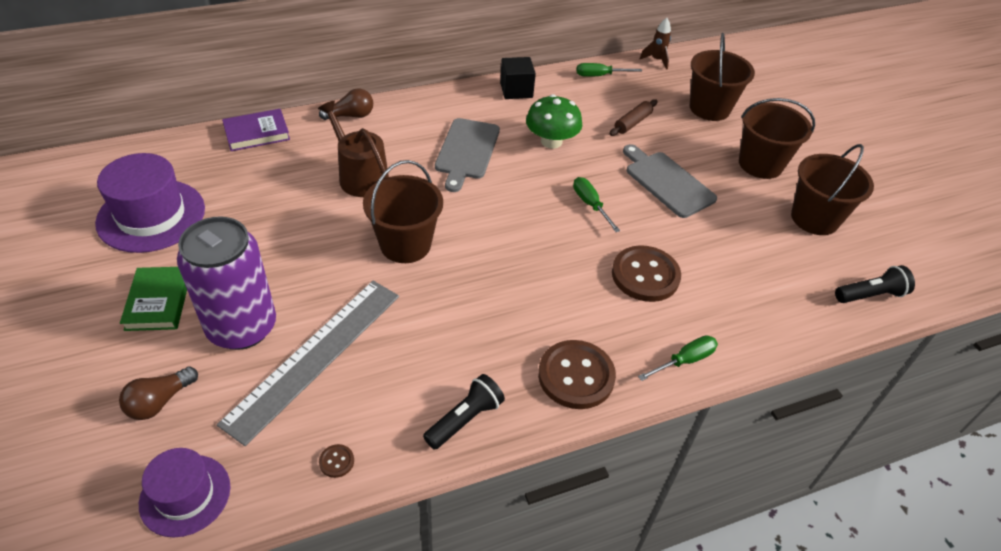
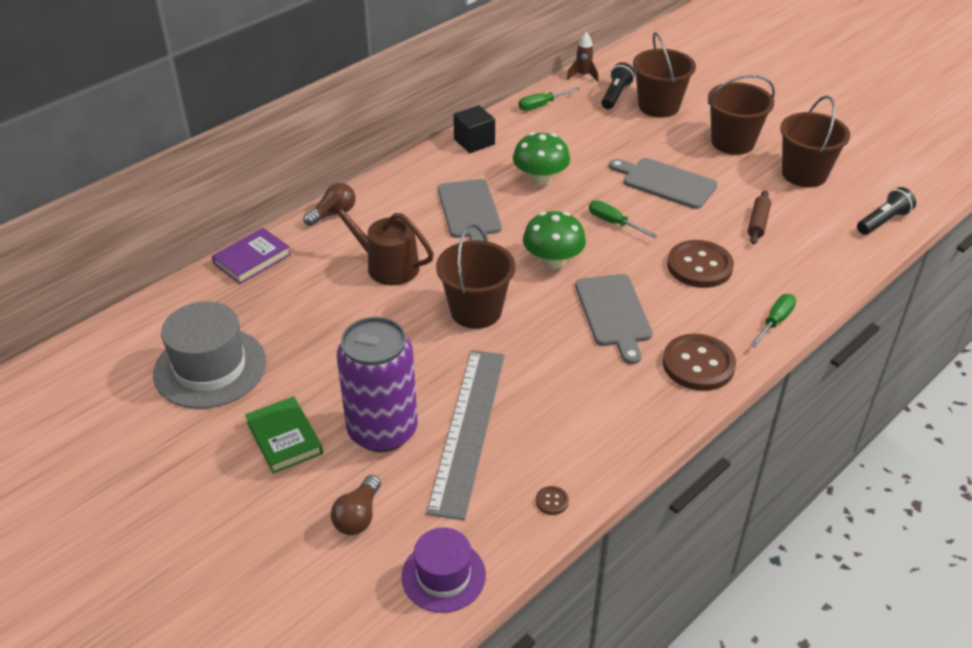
camera: 20 degrees left, 5 degrees down
purple hat [95,153,205,253] -> grey hat [153,301,267,409]
black flashlight [423,374,505,450] -> black flashlight moved to [601,62,635,109]
brown rolling pin [609,99,658,136] -> brown rolling pin moved to [748,190,771,244]
none -> green mushroom [523,211,586,269]
none -> grey cutting board [575,274,653,364]

